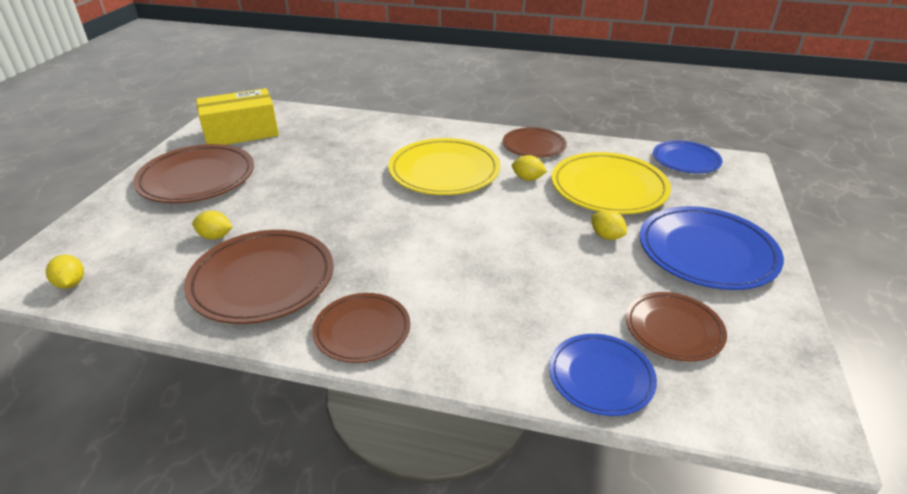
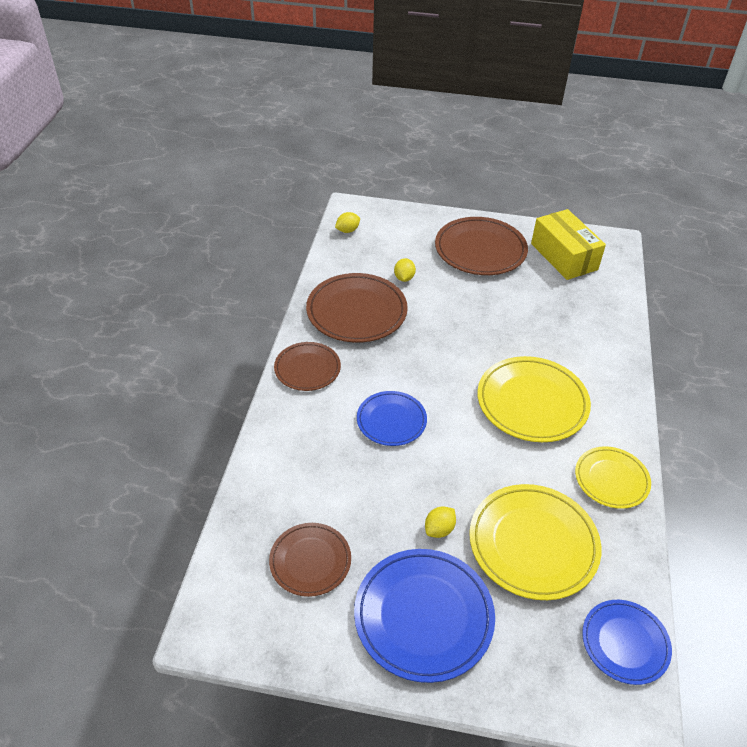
camera: 85 degrees right, 10 degrees up
brown plate [503,127,567,158] -> yellow plate [575,446,651,509]
yellow lemon [512,155,547,181] -> none
blue plate [549,334,657,416] -> blue plate moved to [357,391,427,446]

